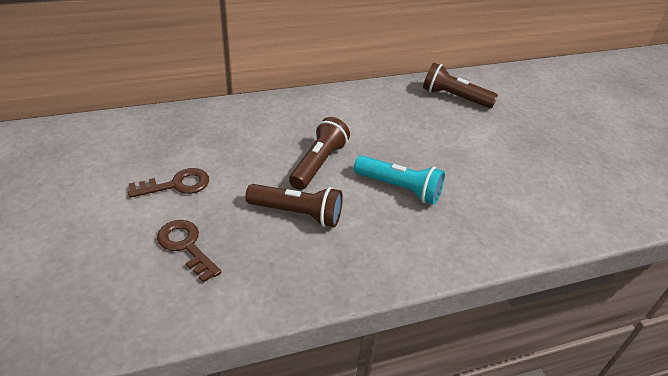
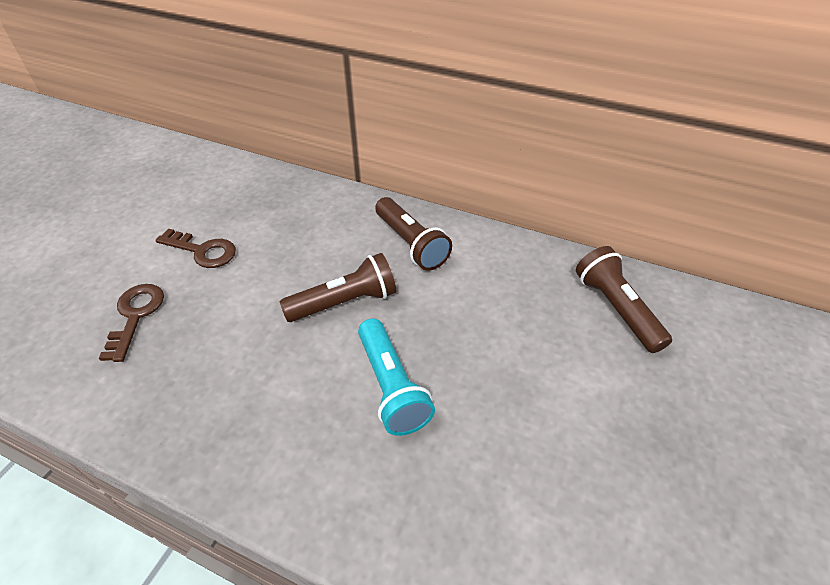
camera: 45 degrees right, 5 degrees up
brown flashlight [245,184,343,227] -> brown flashlight moved to [375,197,452,271]

